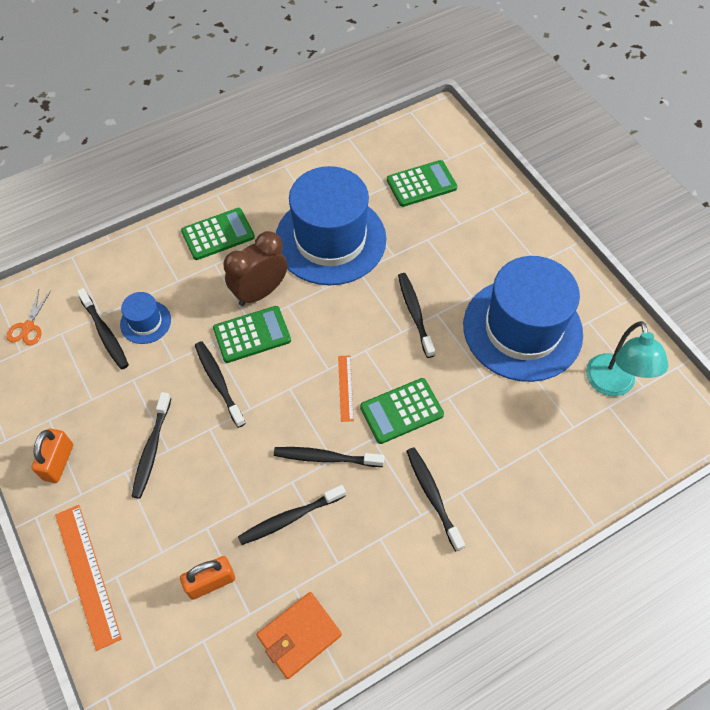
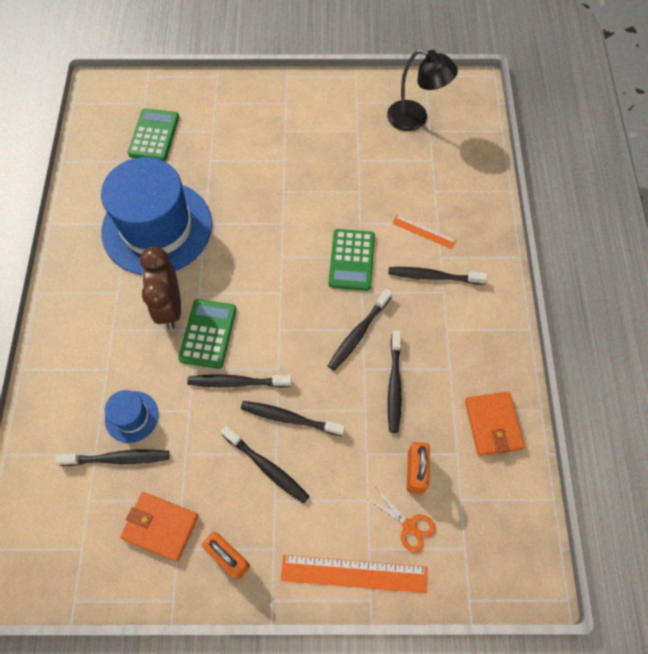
camera: 60 degrees left, 5 degrees up
orange scissors [7,290,51,346] -> orange scissors moved to [366,489,436,553]
green calculator [181,208,255,260] -> none
orange ruler [338,355,354,422] -> orange ruler moved to [392,215,456,249]
black toothbrush [398,273,435,358] -> black toothbrush moved to [241,401,345,436]
blue hat [463,256,583,382] -> none
turquoise lamp [586,321,668,396] -> black lamp [387,49,458,131]
none -> orange wallet [120,492,199,562]

